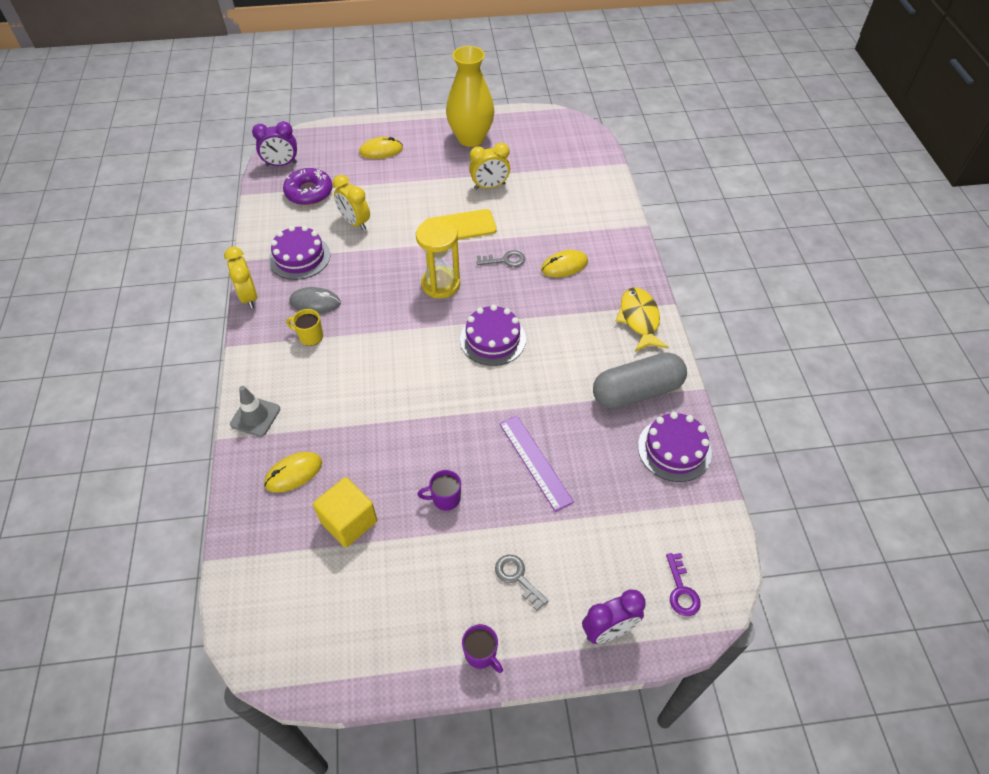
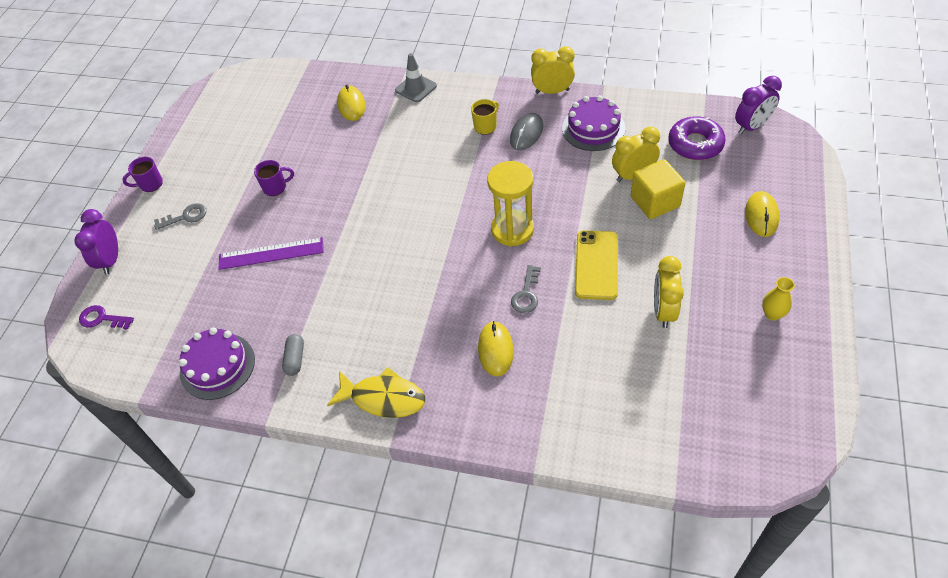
camera: 115 degrees right, 0 degrees up
purple clock [252,121,297,166] -> purple clock turned 135 degrees counterclockwise [735,76,782,134]
yellow cube [313,477,377,548] -> yellow cube moved to [631,159,686,219]
purple mug [418,470,461,511] -> purple mug turned 60 degrees clockwise [254,160,294,196]
yellow vase [446,46,495,147] -> yellow vase [762,277,795,320], size x0.40
purple cake [460,305,526,366] -> none
grey capsule [593,352,687,409] -> grey capsule [282,334,304,376], size x0.43

